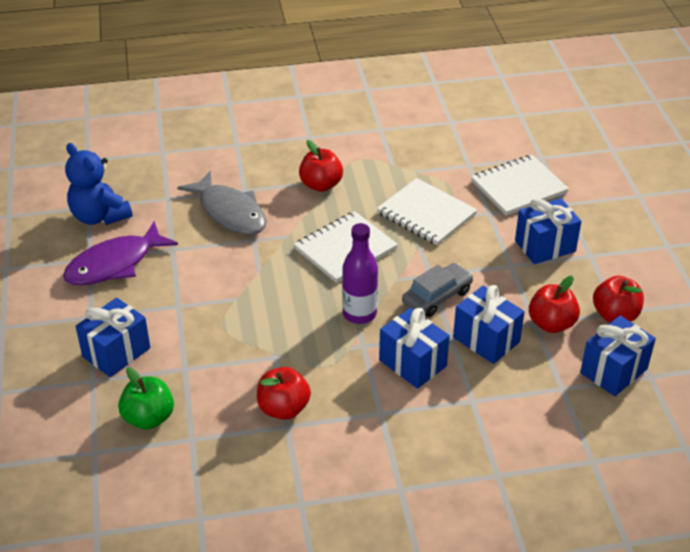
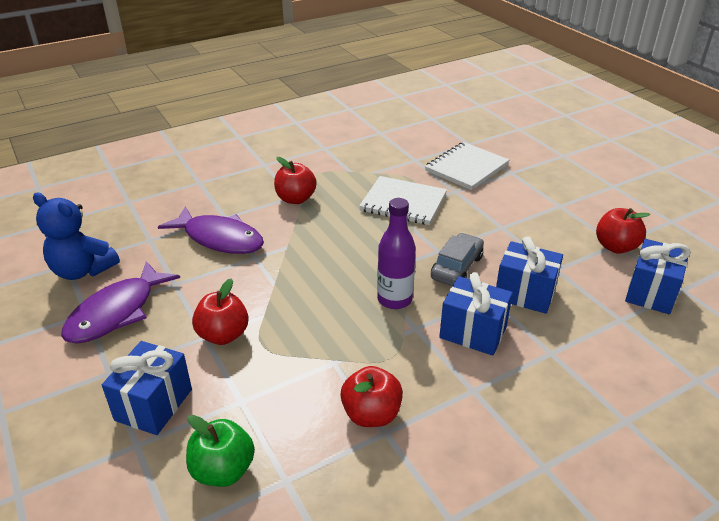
camera: 20 degrees left, 5 degrees down
grey fish [177,170,267,235] -> purple fish [158,206,264,254]
white notebook [294,211,398,283] -> none
blue gift [515,198,582,264] -> none
red apple [529,276,580,333] -> red apple moved to [192,278,249,345]

